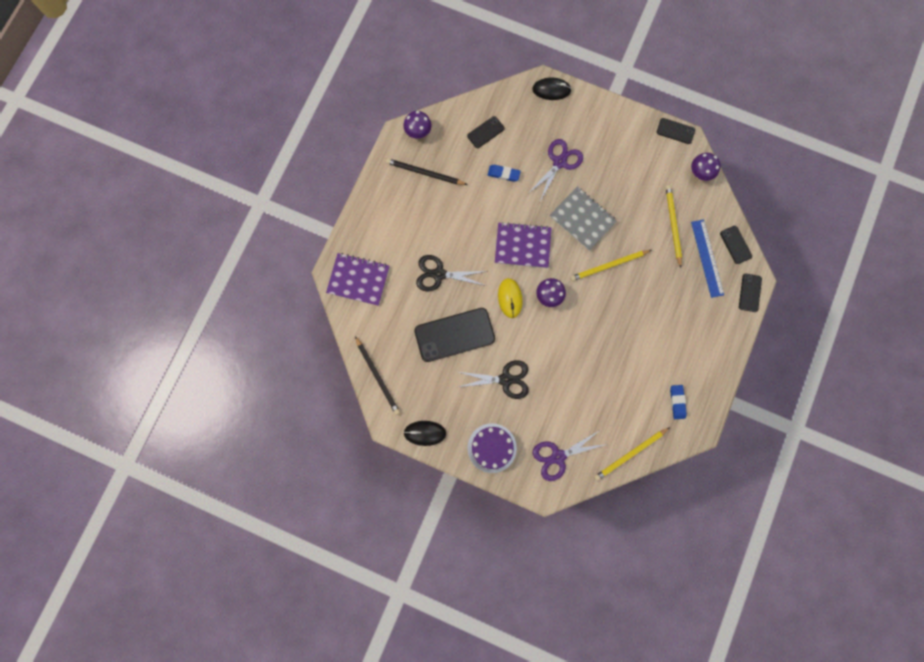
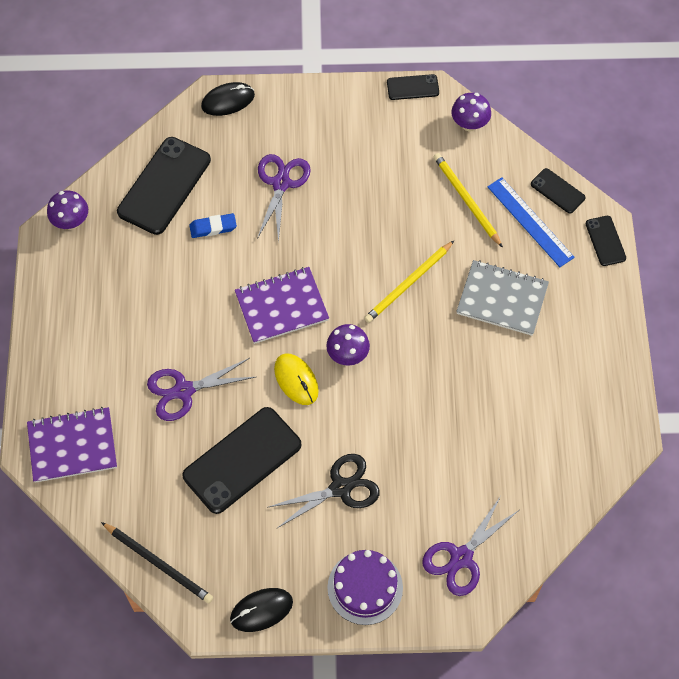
camera: 25 degrees left, 15 degrees down
black pencil [386,158,467,185] -> none
black scissors [416,255,488,291] -> purple scissors [147,358,255,421]
black phone [467,116,505,148] -> black phone [117,137,211,235], size x2.00
grey notebook [550,187,617,250] -> grey notebook moved to [456,260,549,336]
yellow pencil [594,427,670,481] -> none
blue eraser [670,385,687,419] -> none

